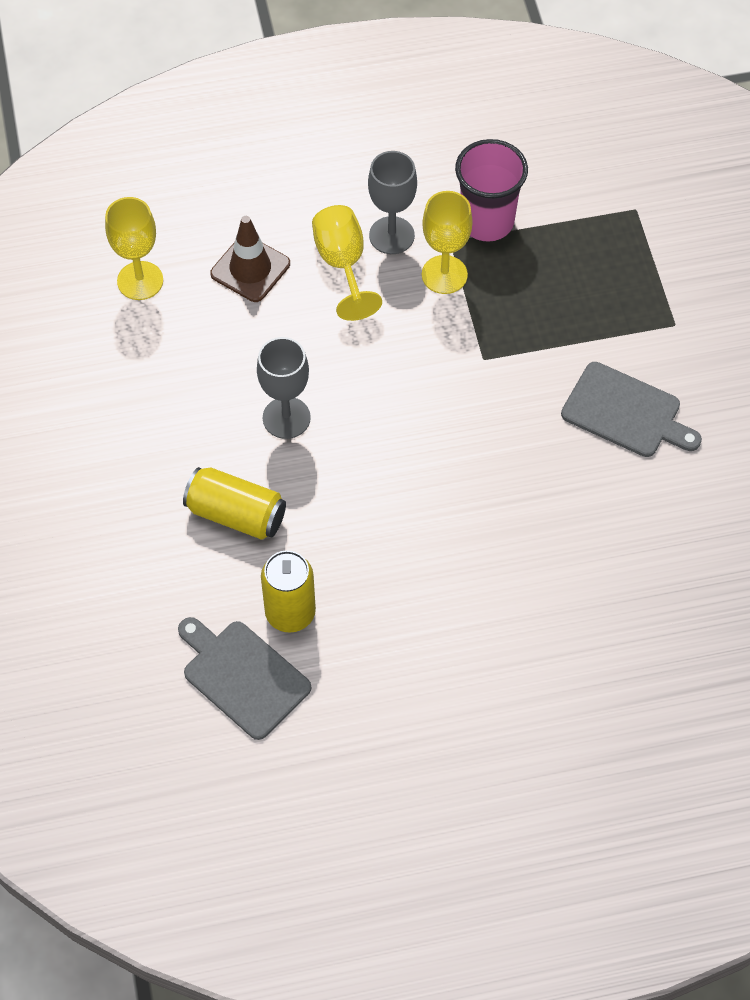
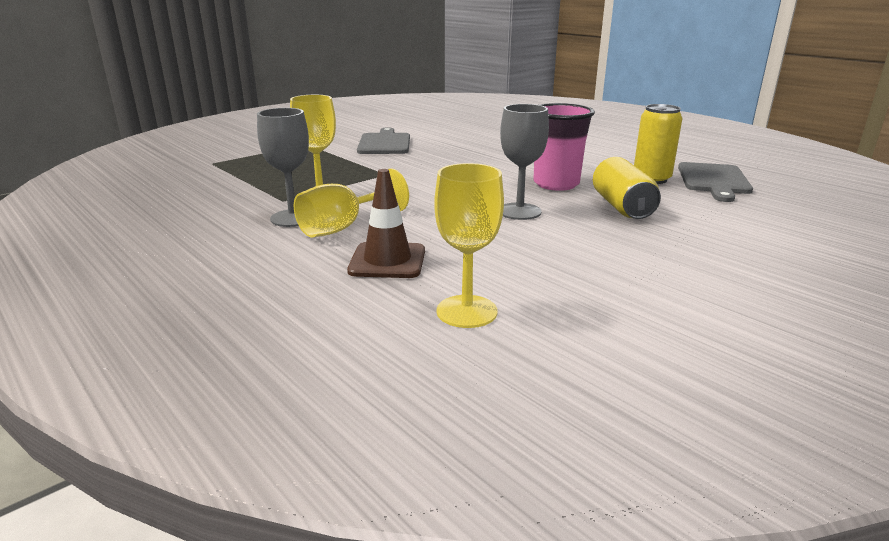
camera: 120 degrees left, 35 degrees down
pink cup [455,139,528,242] -> pink cup moved to [534,103,595,191]

